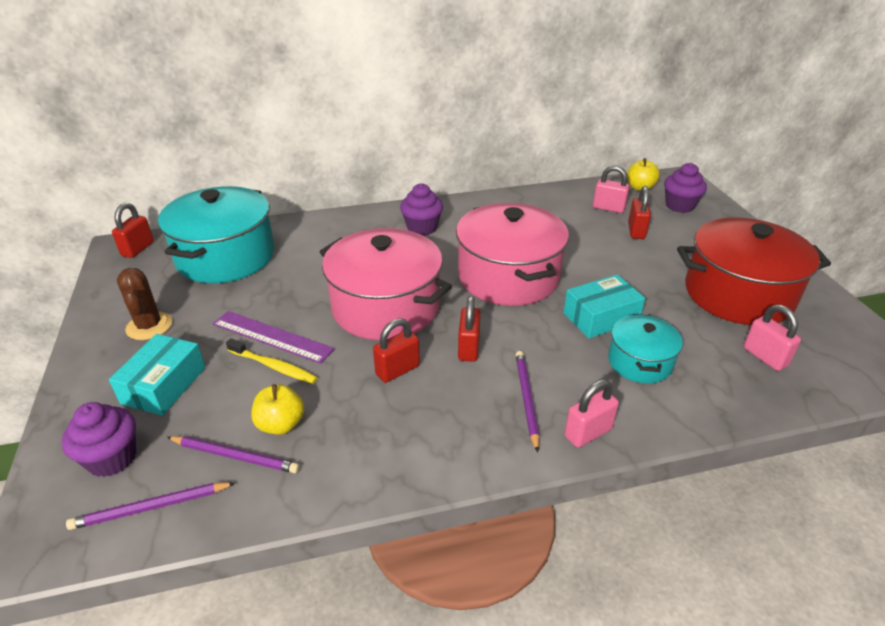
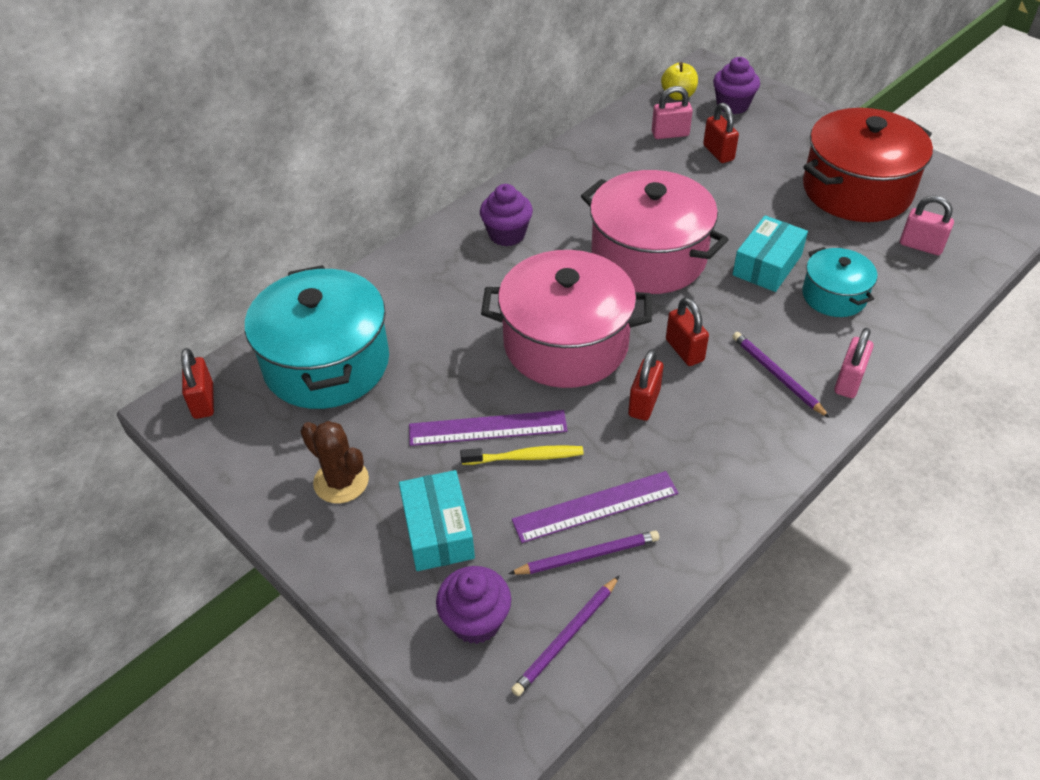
camera: 30 degrees left, 10 degrees up
yellow apple [251,384,304,435] -> purple ruler [512,471,678,543]

